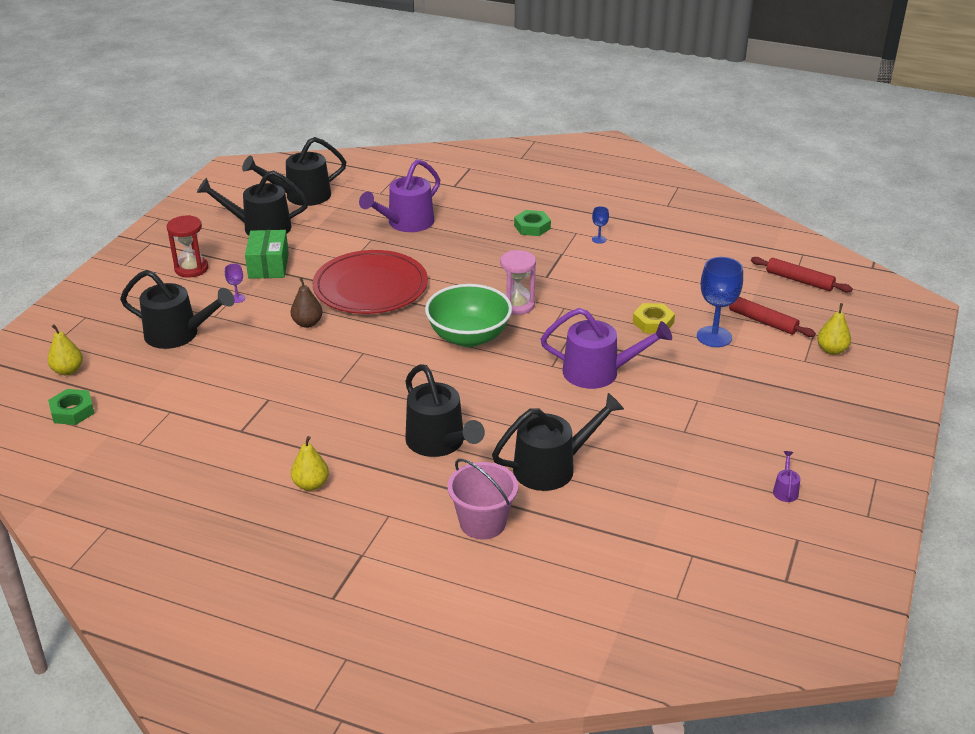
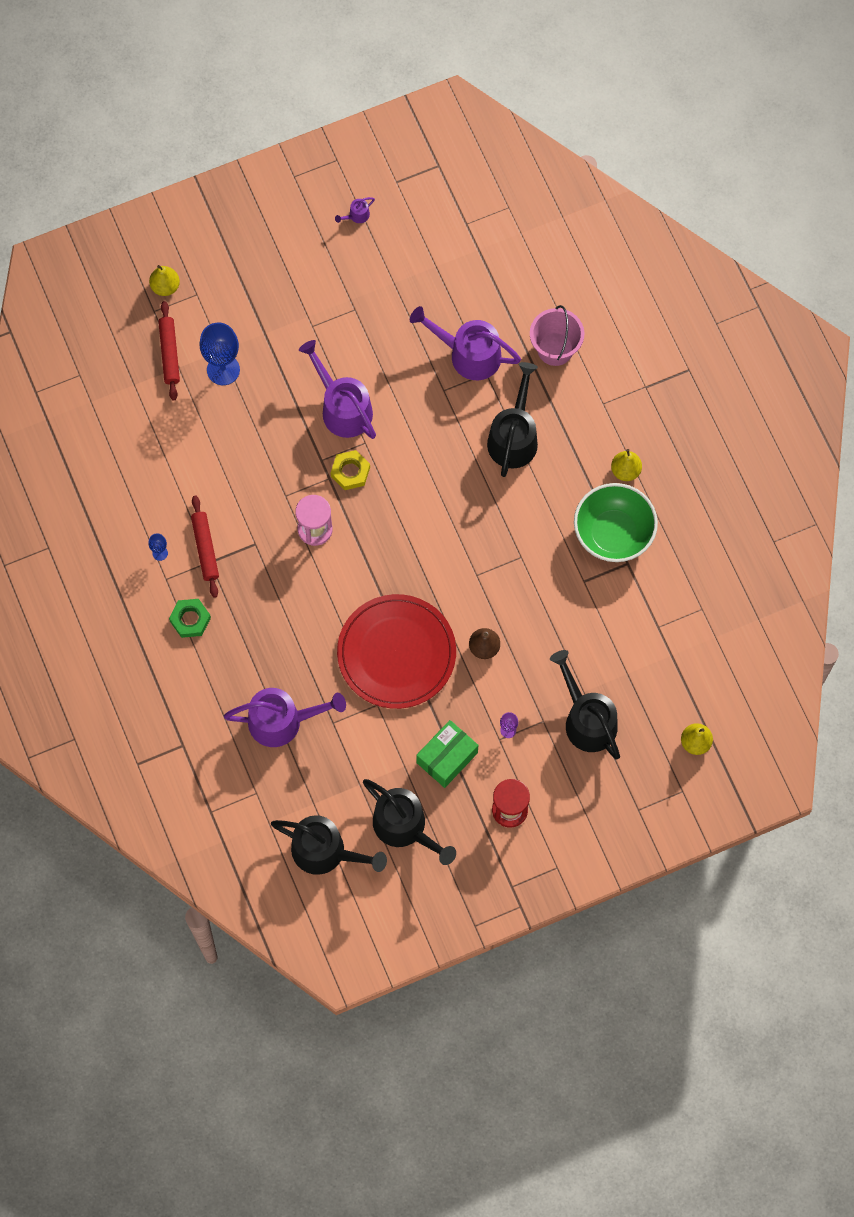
camera: 135 degrees left, 35 degrees up
green nut [48,389,94,425] -> none
green bowl [425,284,512,347] -> green bowl moved to [574,483,658,562]
black watering can [492,393,624,491] -> purple watering can [410,306,521,380]
yellow nut [633,303,675,333] -> yellow nut moved to [331,450,370,490]
red rolling pin [751,257,853,293] -> red rolling pin moved to [191,495,219,598]

